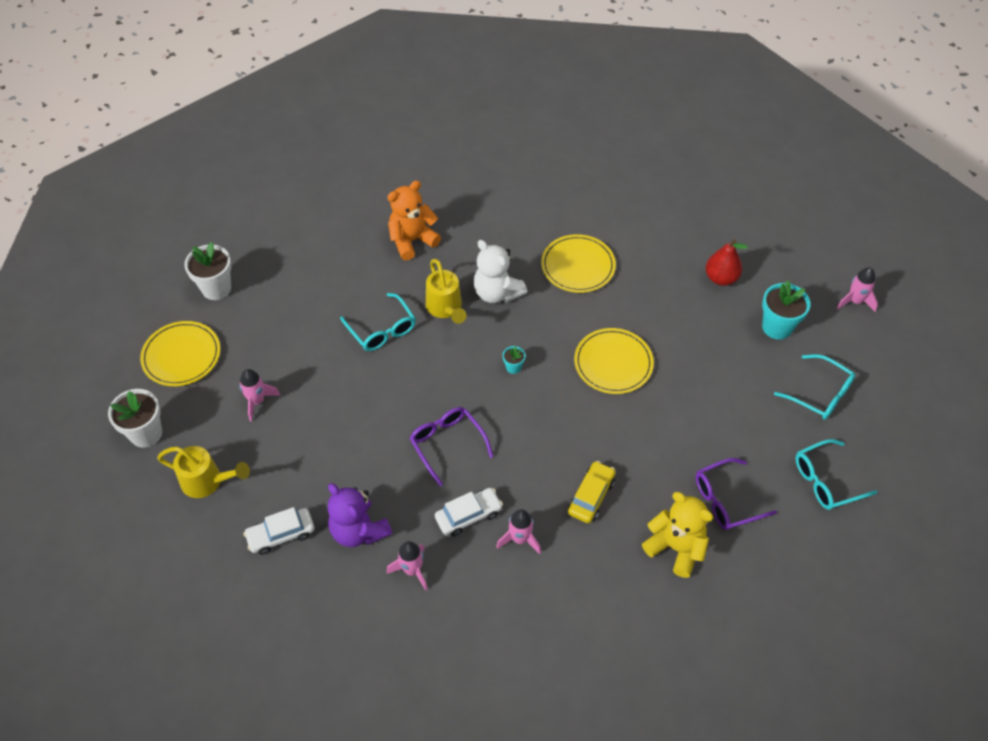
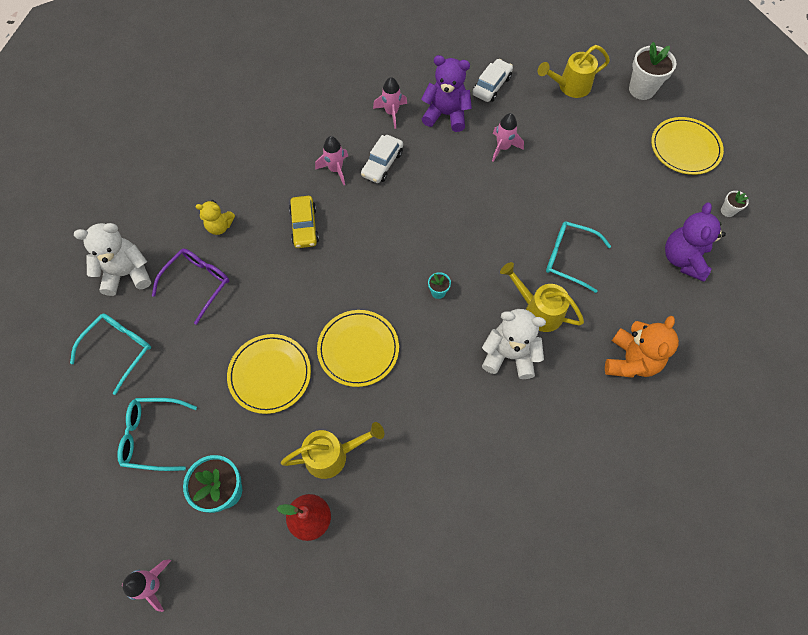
camera: 145 degrees right, 10 degrees up
white flower pot [184,242,231,300] -> white flower pot [721,191,749,217], size x0.49
pink rocket [239,369,280,421] -> pink rocket moved to [492,113,524,162]
purple glasses [410,407,493,486] -> none
yellow plate [541,234,616,293] -> yellow plate moved to [227,334,311,414]
yellow teddy bear [642,492,713,578] -> yellow teddy bear [196,200,235,235], size x0.61
none -> white teddy bear [74,223,151,296]
none -> yellow watering can [281,422,384,479]
none -> purple teddy bear [665,203,726,282]

